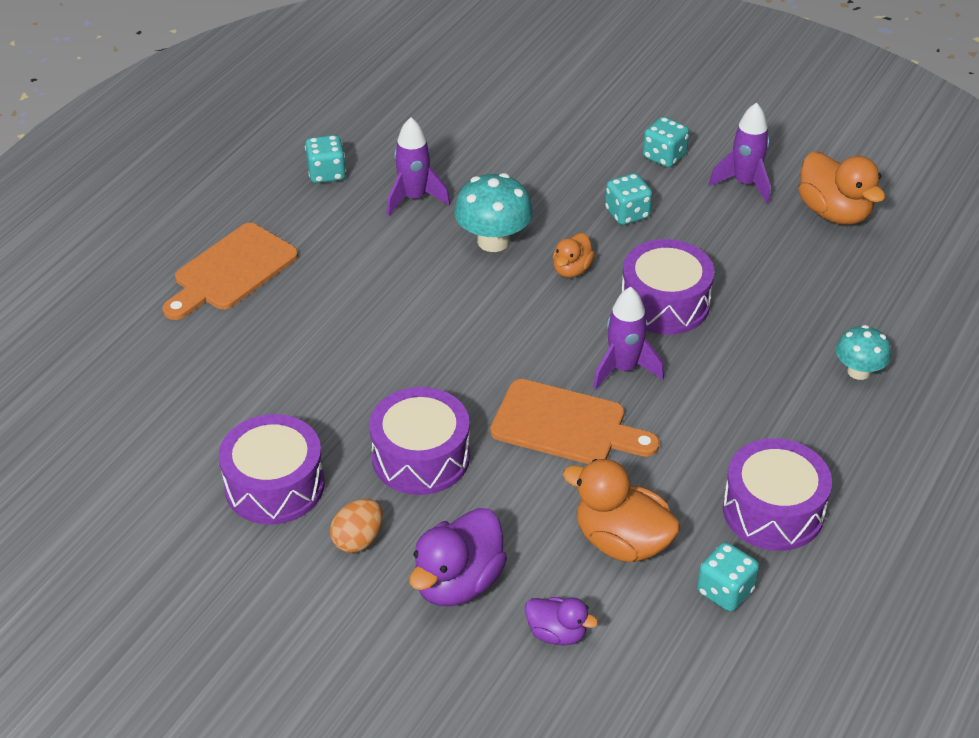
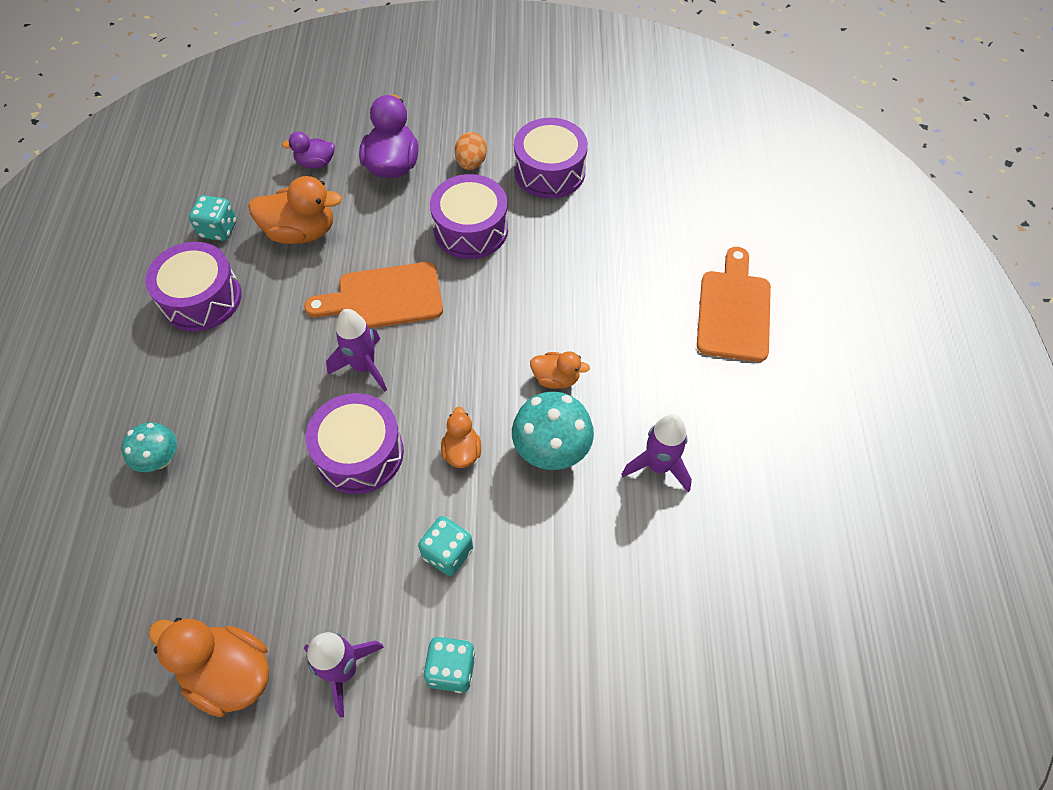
camera: 150 degrees right, 15 degrees up
turquoise dice [305,135,346,183] -> none
none -> orange duck [530,351,590,389]

